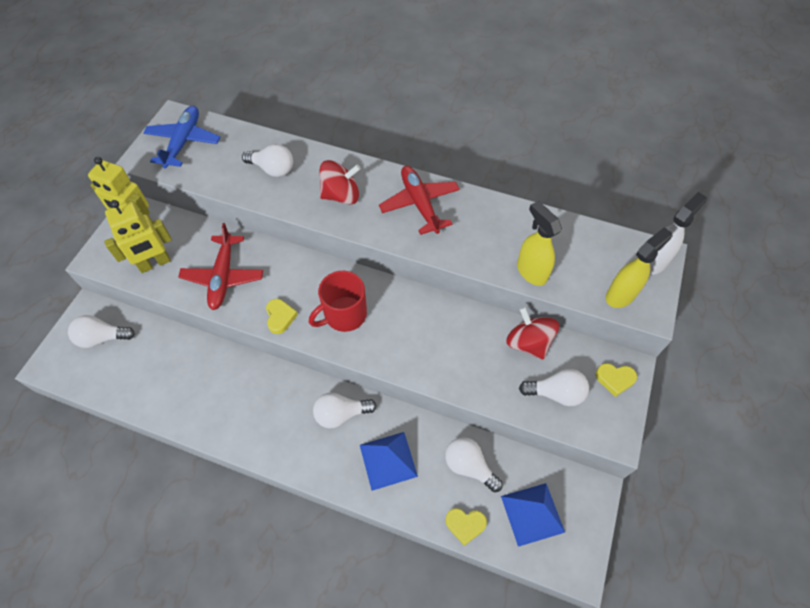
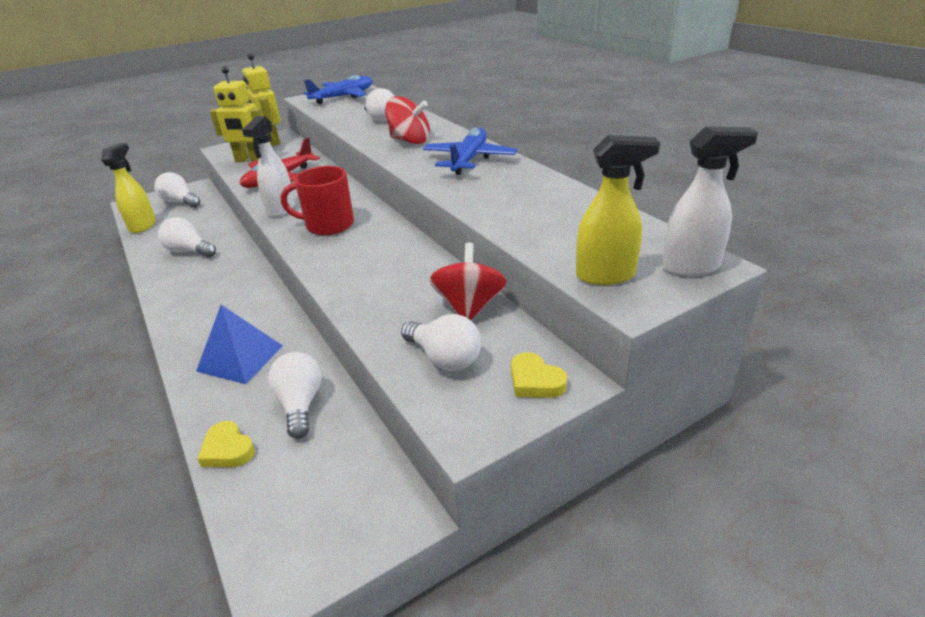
camera: 40 degrees right, 25 degrees down
yellow heart [266,299,298,334] -> white spray bottle [242,116,295,217]
white light bulb [313,392,377,429] -> white light bulb moved to [158,217,216,257]
red plane [379,166,460,235] -> blue plane [423,128,517,175]
blue pyramid [501,483,565,547] -> none
yellow spray bottle [517,201,562,286] -> yellow spray bottle moved to [101,143,156,233]

